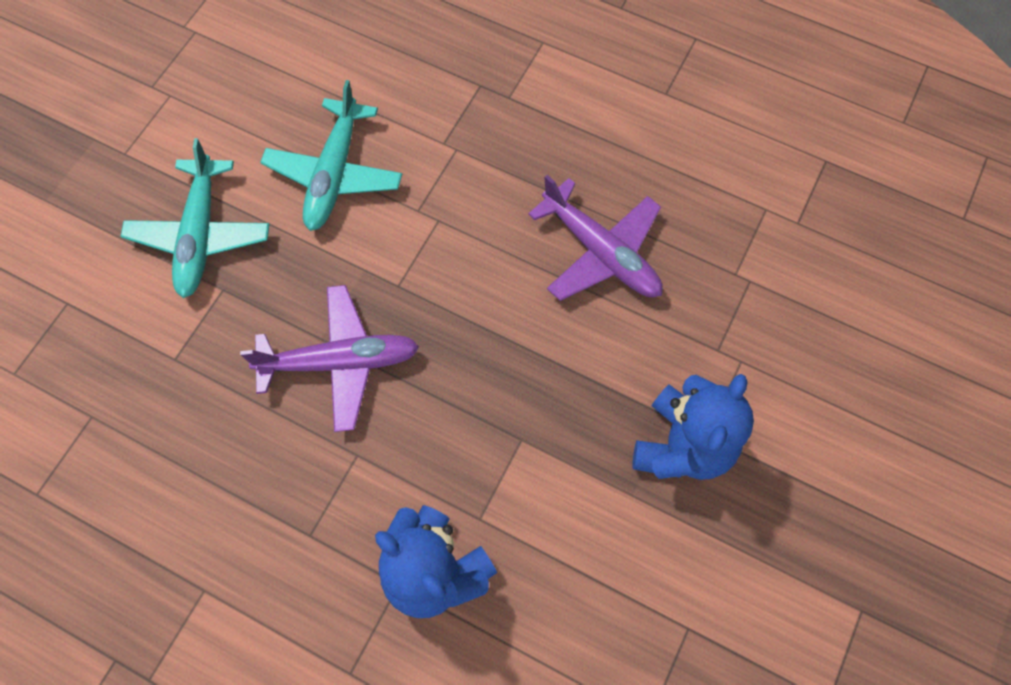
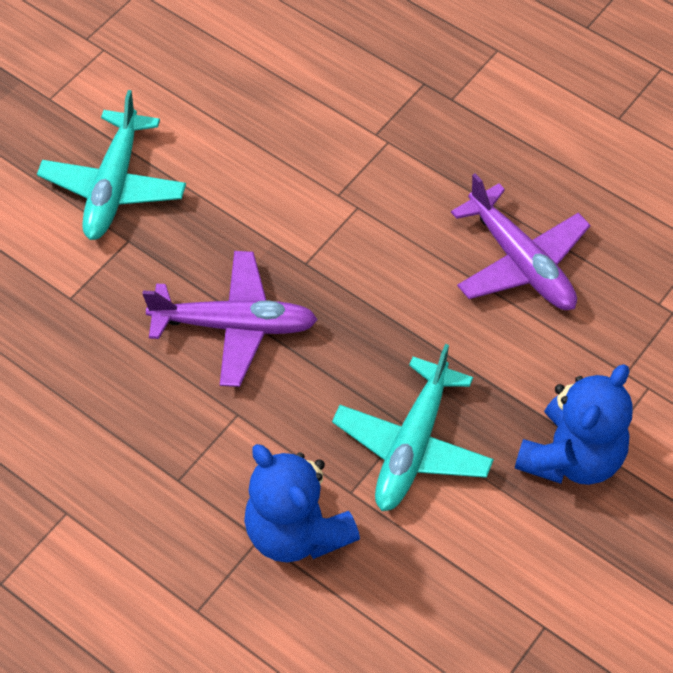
camera: 10 degrees right, 10 degrees down
turquoise plane [260,80,402,231] -> turquoise plane moved to [332,344,494,511]

